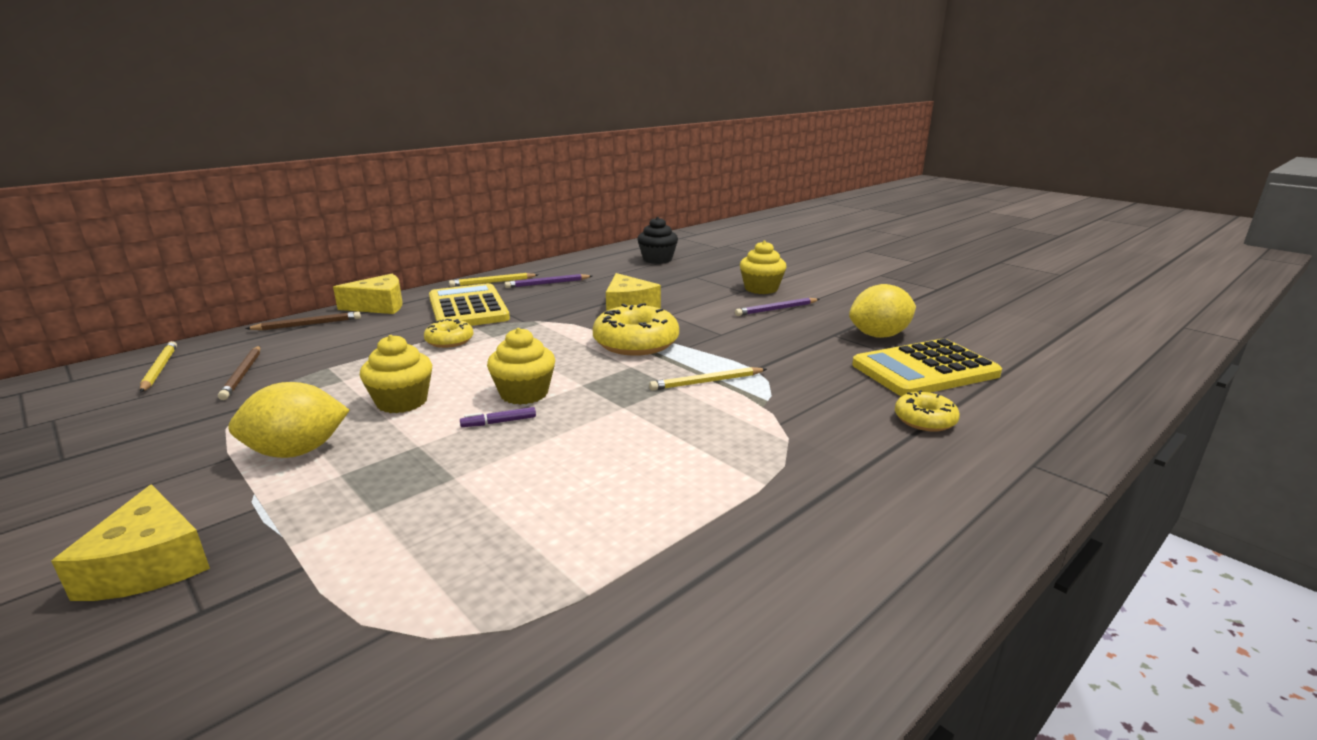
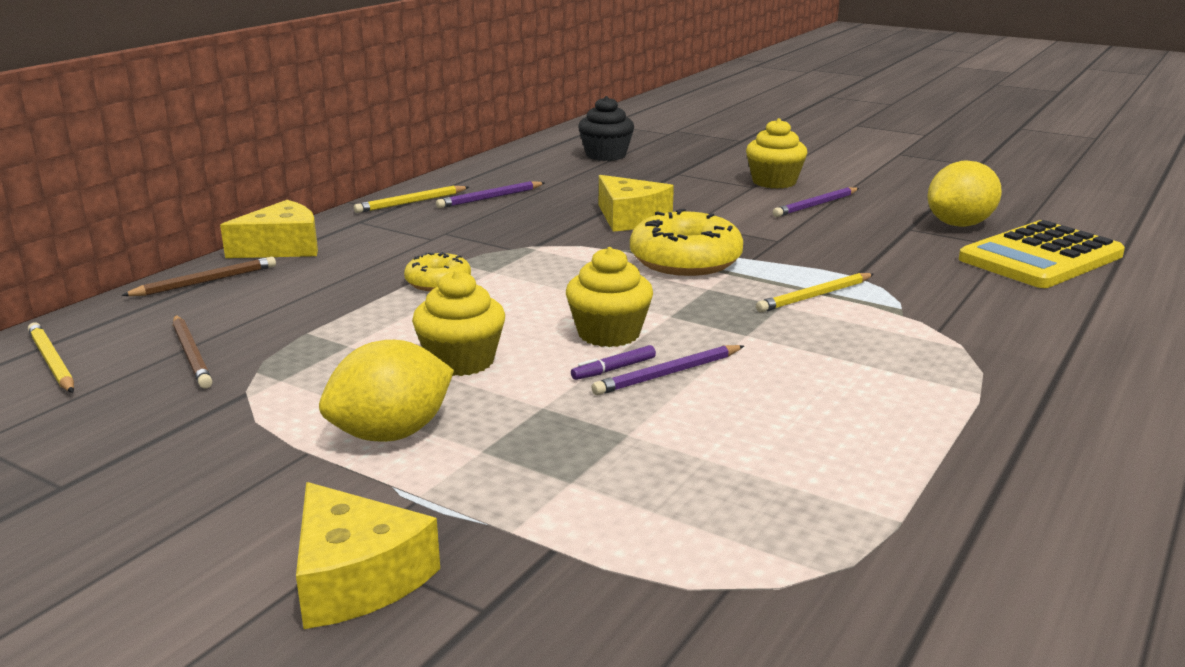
camera: 15 degrees left, 0 degrees up
yellow calculator [429,283,510,326] -> none
yellow donut [895,390,960,432] -> none
none -> purple pencil [591,345,744,395]

